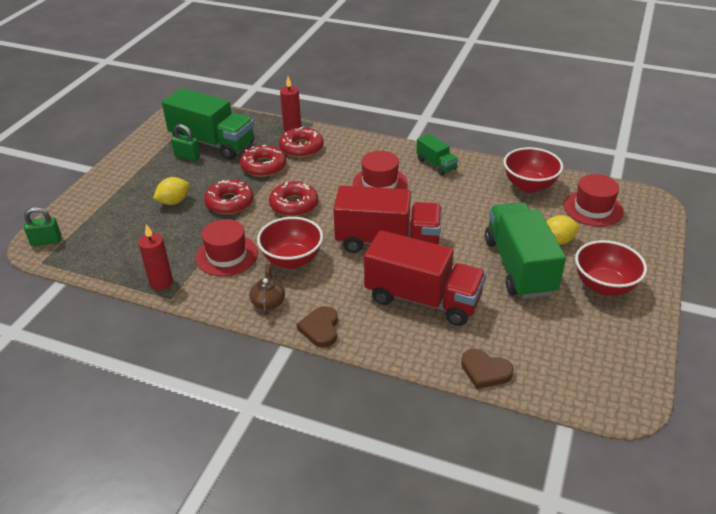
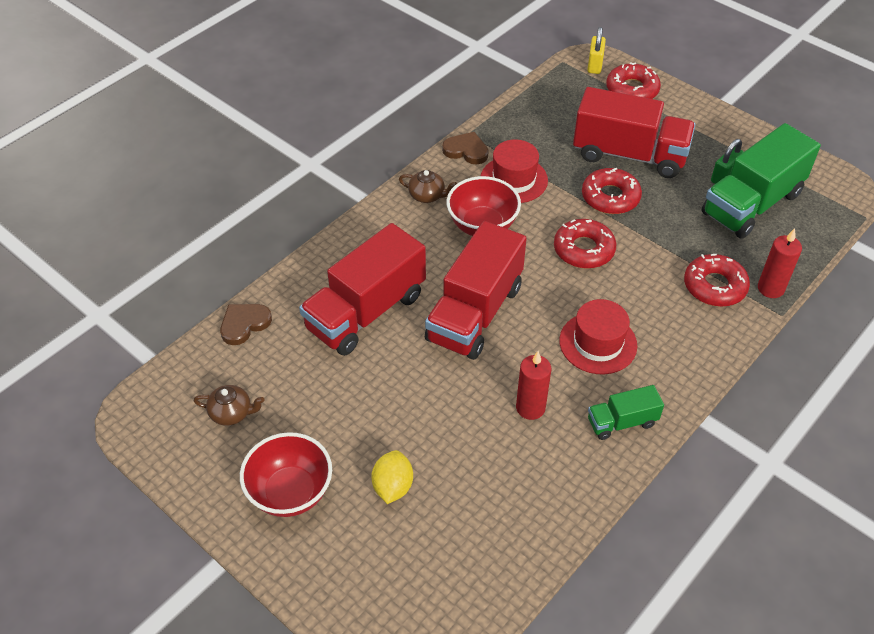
camera: 110 degrees right, 10 degrees up
green padlock [24,207,61,246] -> yellow padlock [587,27,606,74]
red candle [138,224,173,290] -> red candle moved to [516,351,551,420]
yellow lemon [153,177,190,205] -> red truck [573,87,695,178]
red donut [240,145,286,177] -> red donut moved to [606,62,661,99]
brown heart [297,306,338,347] -> brown heart moved to [442,132,489,164]
green truck [485,202,566,299] -> none
red bowl [503,147,563,193] -> none
red hat [564,174,624,227] -> none
none -> brown teapot [194,385,264,426]

